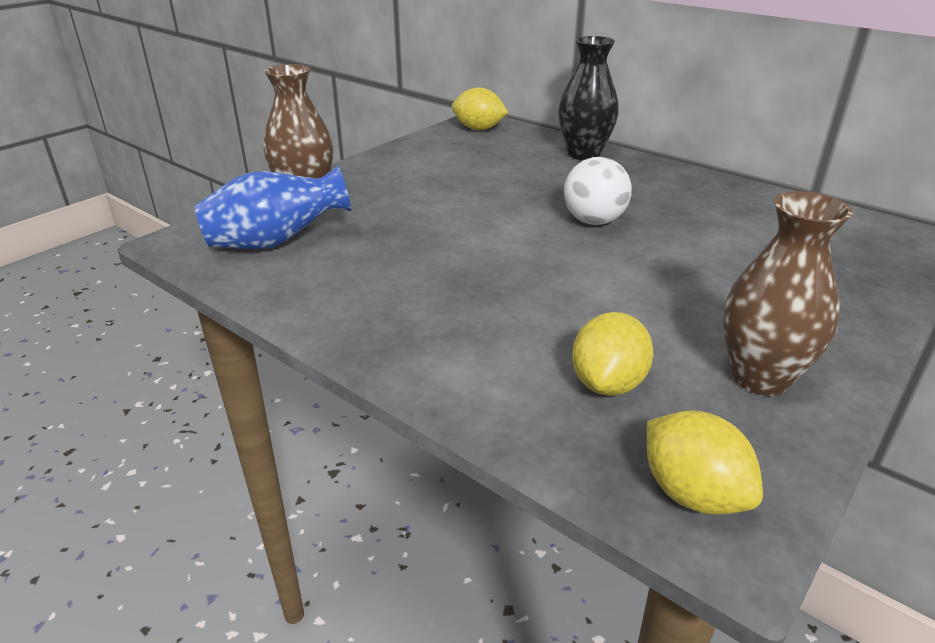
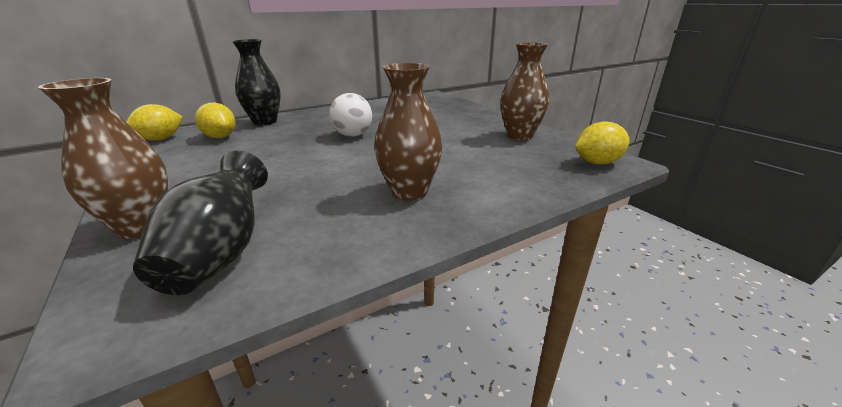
camera: 70 degrees left, 5 degrees down
blue vase [195,166,351,250] -> black vase [133,151,268,295]
yellow lemon [572,312,654,396] -> yellow lemon moved to [195,103,236,138]
none -> brown vase [374,63,442,201]

